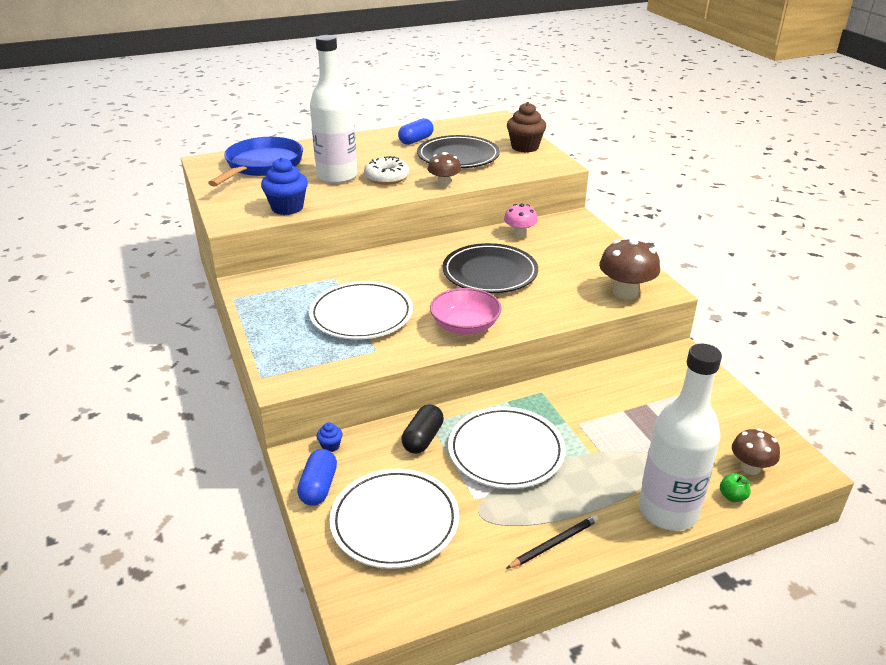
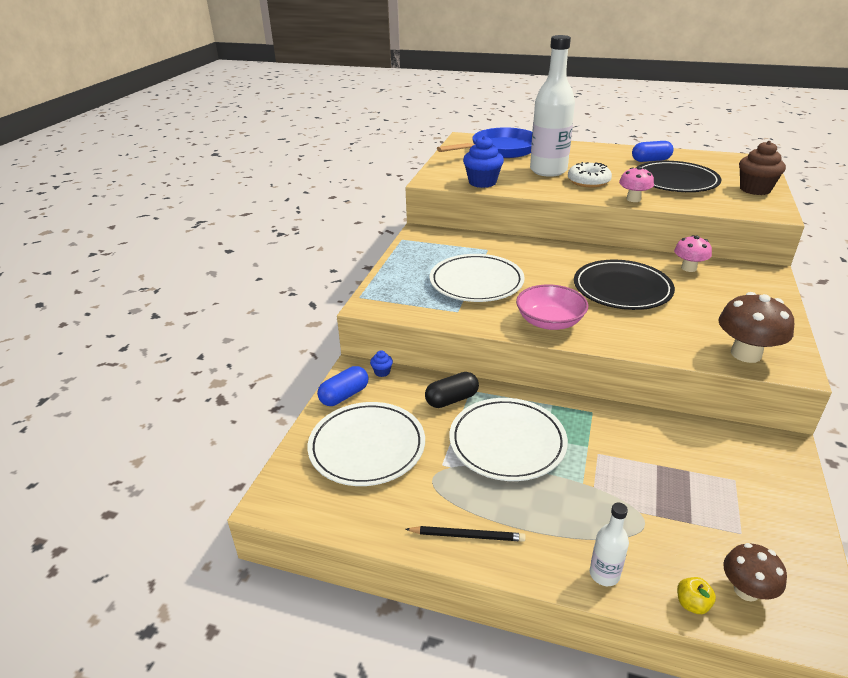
camera: 40 degrees right, 0 degrees up
brown mushroom [428,152,461,188] -> pink mushroom [619,166,654,202]
white bottle [639,343,722,531] -> white bottle [590,503,629,586], size x0.44
green apple [720,473,752,502] -> yellow apple [677,577,716,614]

